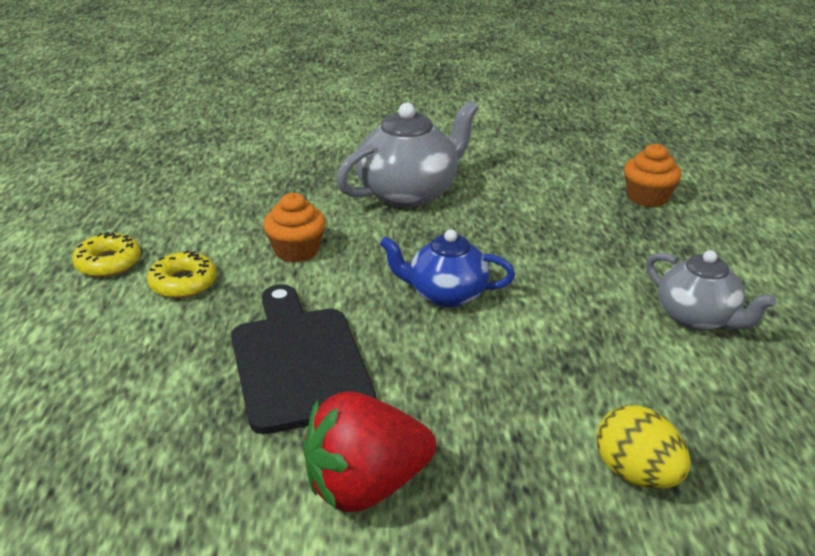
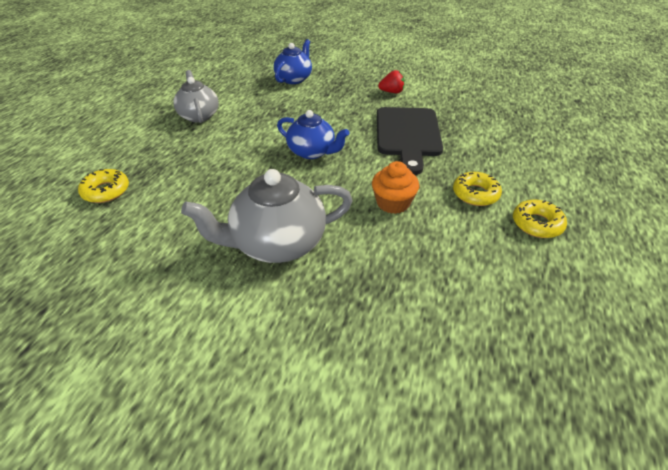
camera: 160 degrees left, 10 degrees up
red strawberry [303,391,436,512] -> red strawberry [378,70,405,93], size x0.51
yellow egg [597,405,691,489] -> blue teapot [274,39,312,84]
orange cupcake [624,143,681,207] -> yellow donut [78,169,129,203]

